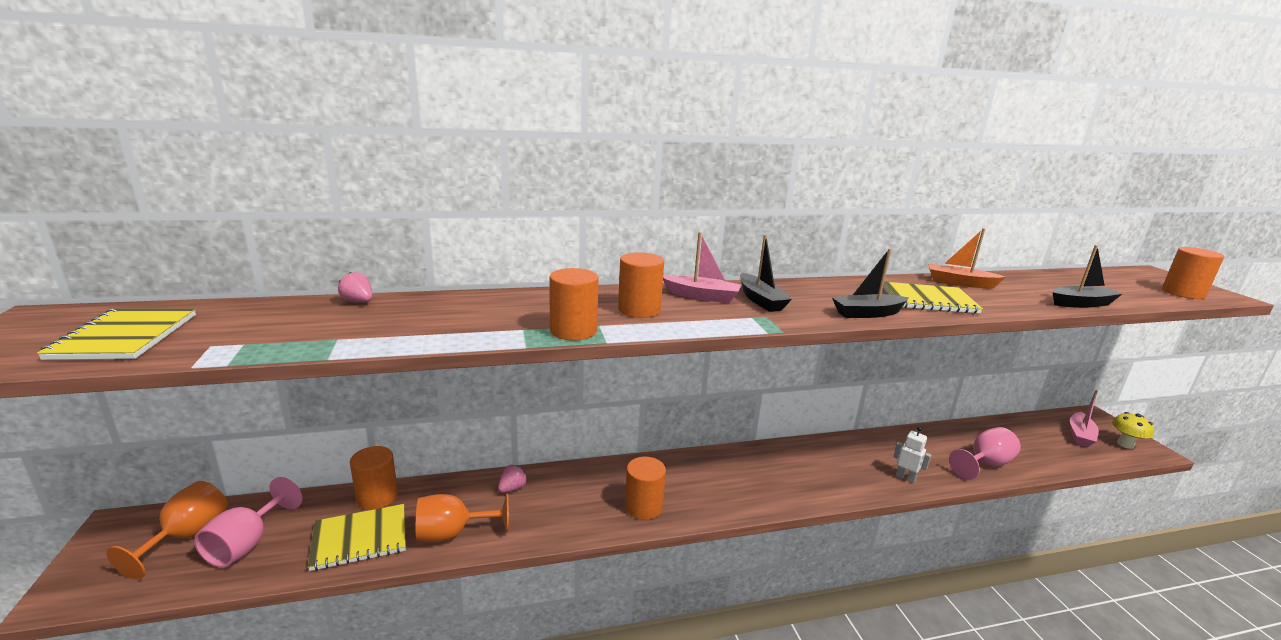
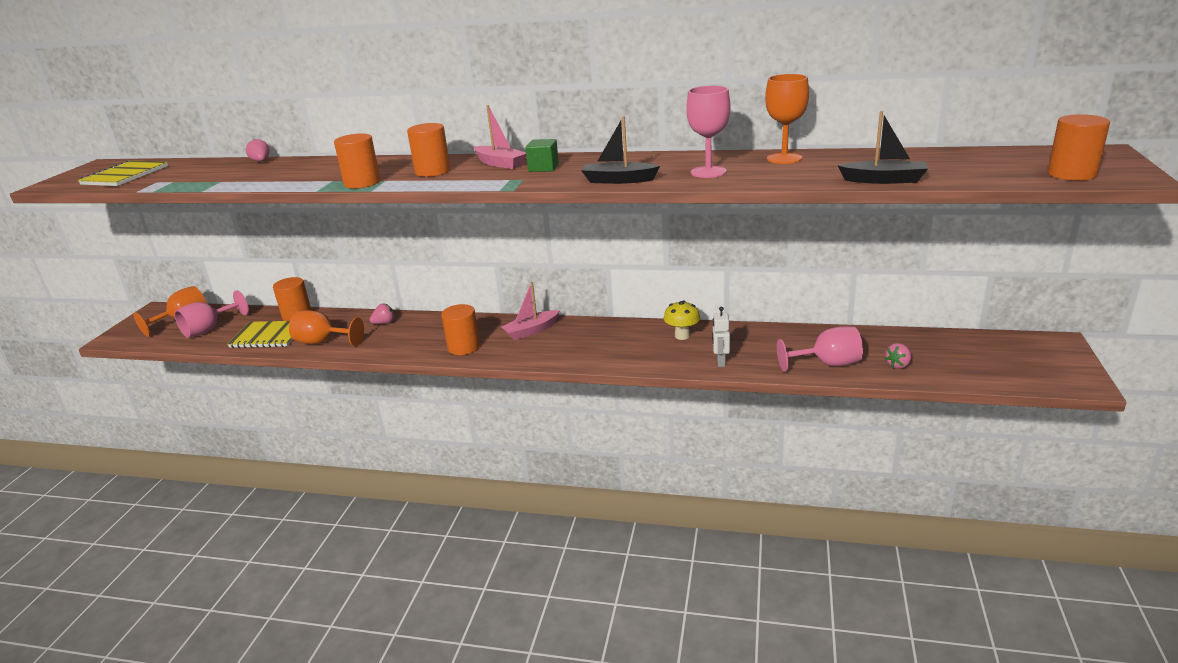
camera: 30 degrees right, 5 degrees up
black boat [740,235,792,312] -> green cube [526,139,559,172]
yellow notebook [883,282,983,314] -> pink goblet [686,86,730,178]
white robot [893,427,931,484] -> white robot turned 150 degrees counterclockwise [712,307,730,367]
orange boat [928,228,1005,288] -> orange goblet [765,74,809,164]
pink boat [1070,390,1099,447] -> pink boat moved to [501,282,560,340]
yellow mushroom [1112,412,1154,449] -> yellow mushroom moved to [664,300,700,340]
none -> pink strawberry [885,343,912,369]

